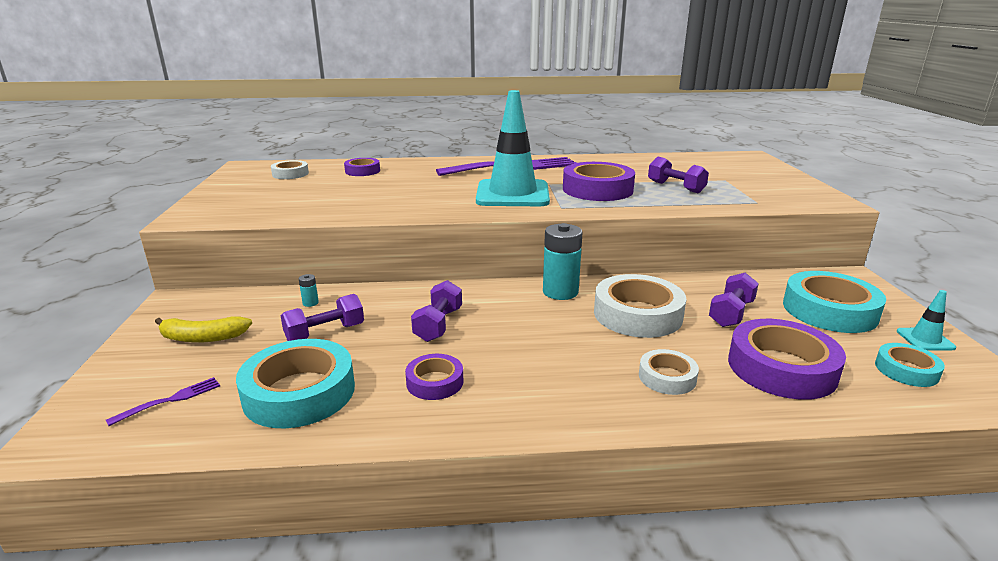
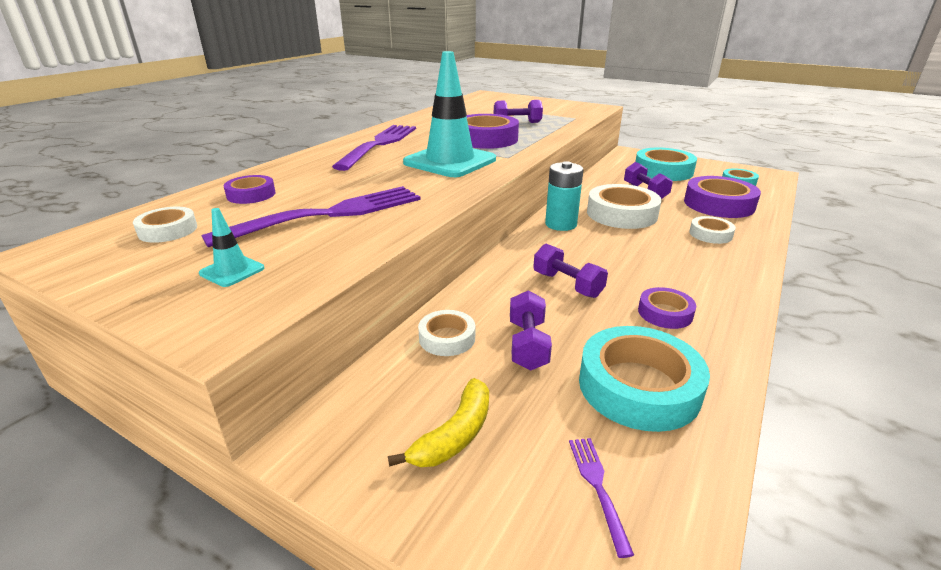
camera: 55 degrees left, 5 degrees up
turquoise battery [299,274,319,307] -> white tape [418,310,475,356]
turquoise traffic cone [897,290,956,351] -> turquoise traffic cone moved to [199,208,264,287]
none -> purple fork [202,186,421,247]

